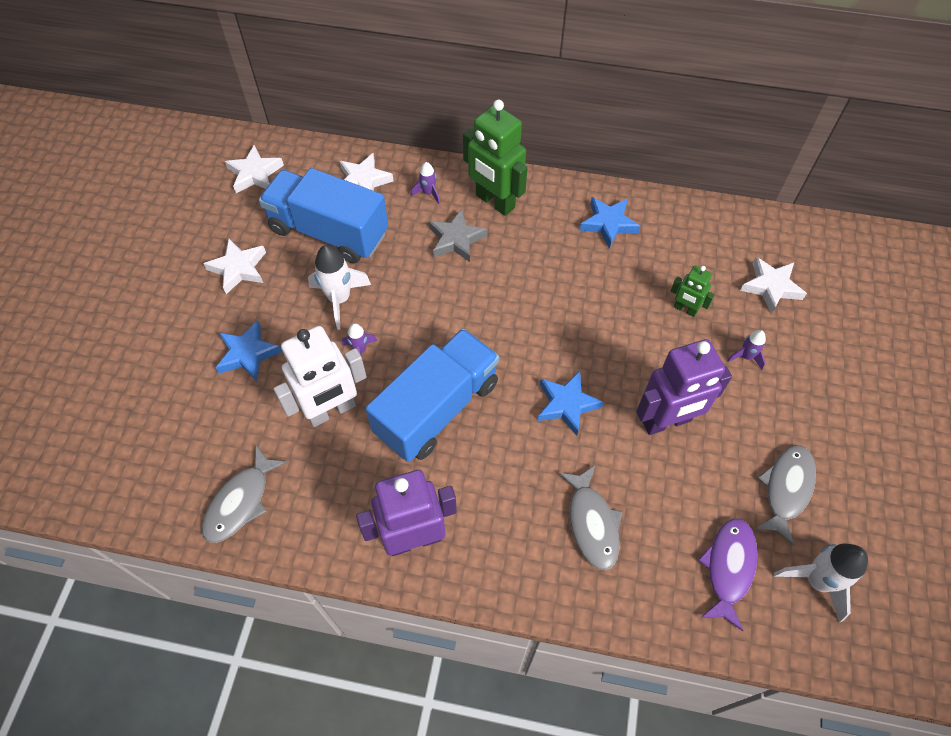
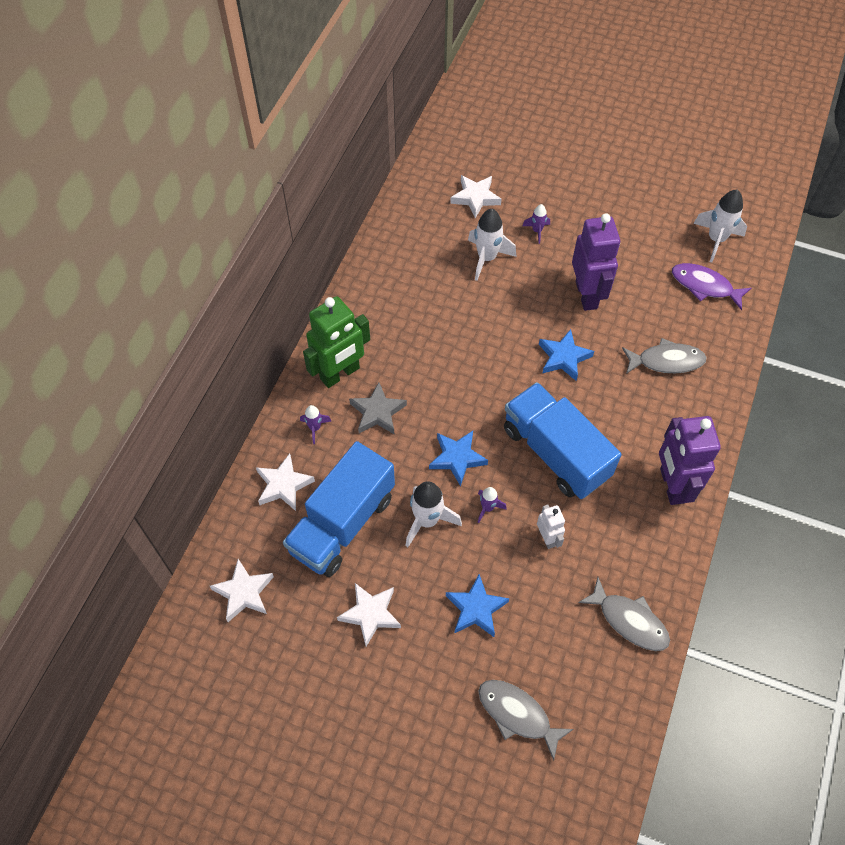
camera: 80 degrees left, 0 degrees up
white robot [273,326,367,427] -> white robot [537,504,565,549], size x0.51
blue star [580,197,641,249] -> blue star moved to [429,431,488,486]
green robot [671,265,715,317] -> white rocket [468,209,516,281]
grey fish [755,445,816,546] -> grey fish moved to [478,680,574,760]

